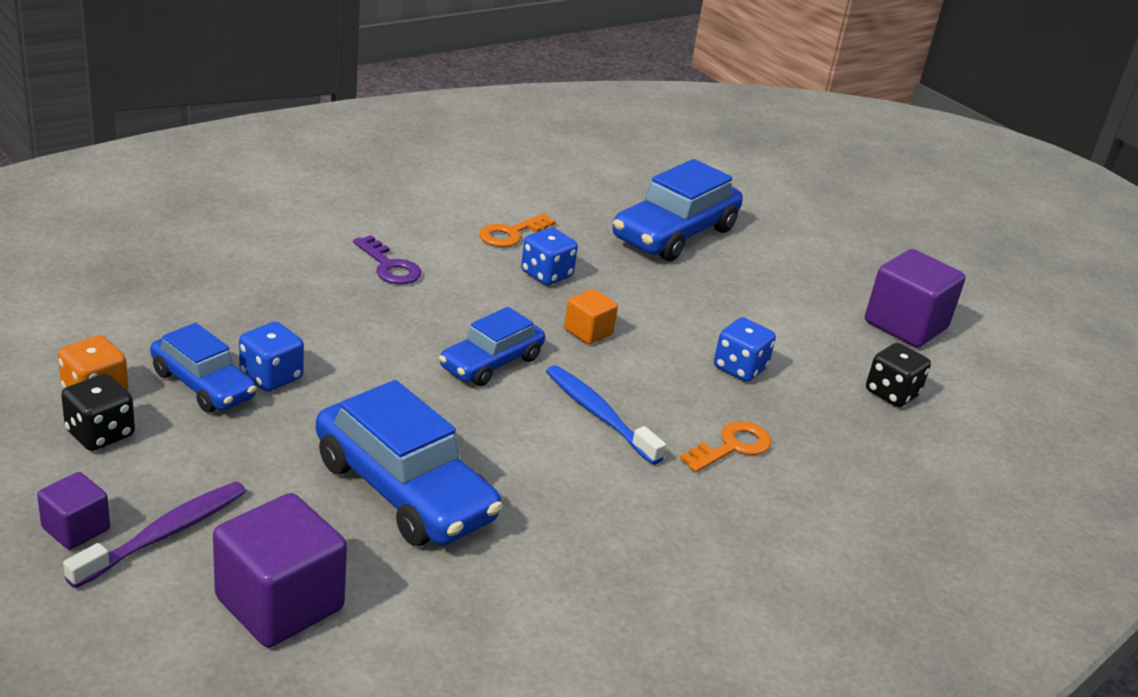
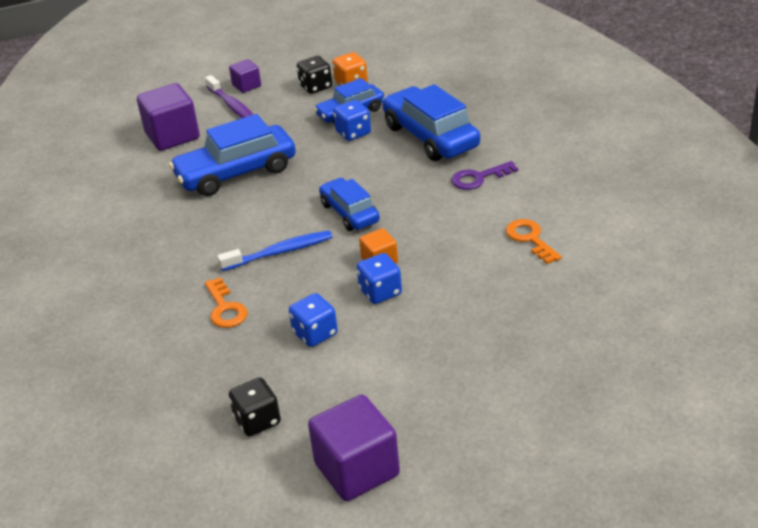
camera: 115 degrees right, 5 degrees up
blue dice [521,228,578,285] -> blue dice moved to [357,253,402,304]
blue car [613,159,743,261] -> blue car moved to [382,84,480,161]

